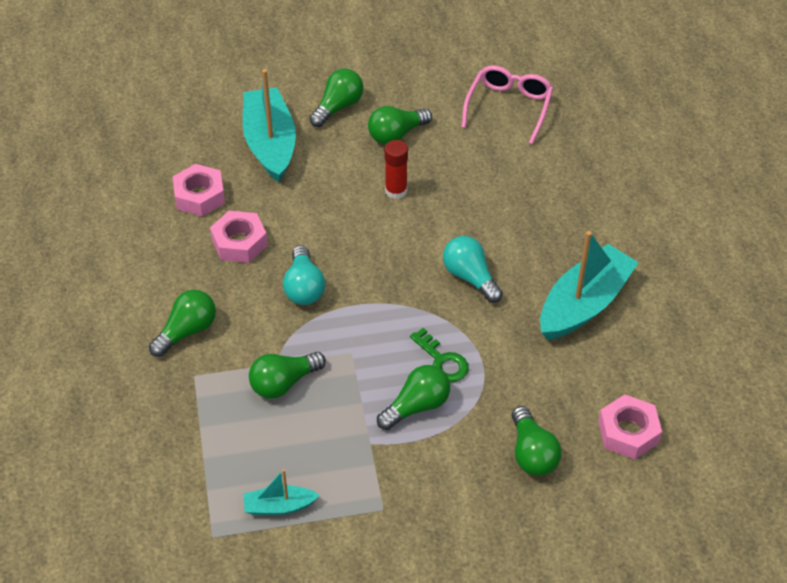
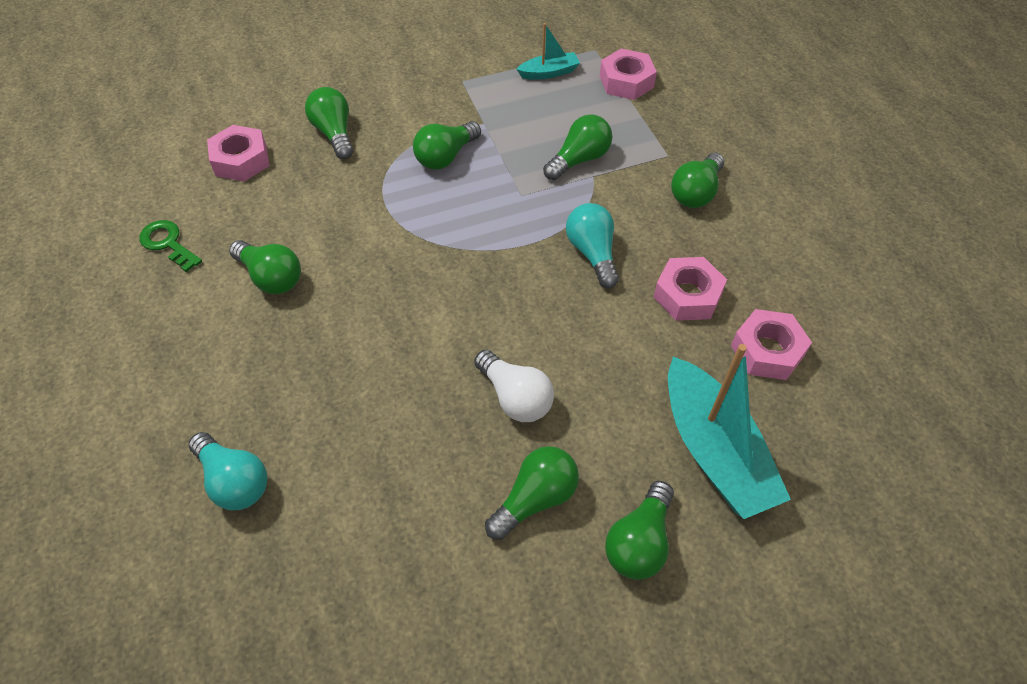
camera: 170 degrees right, 5 degrees up
red glue stick [384,140,408,199] -> white light bulb [474,350,554,422]
green key [410,328,469,382] -> green key moved to [139,220,202,272]
turquoise light bulb [443,236,503,303] -> turquoise light bulb moved to [188,432,267,510]
pink glasses [461,65,553,144] -> none
turquoise boat [540,231,639,340] -> green light bulb [229,240,301,294]
none -> pink nut [600,48,657,100]

